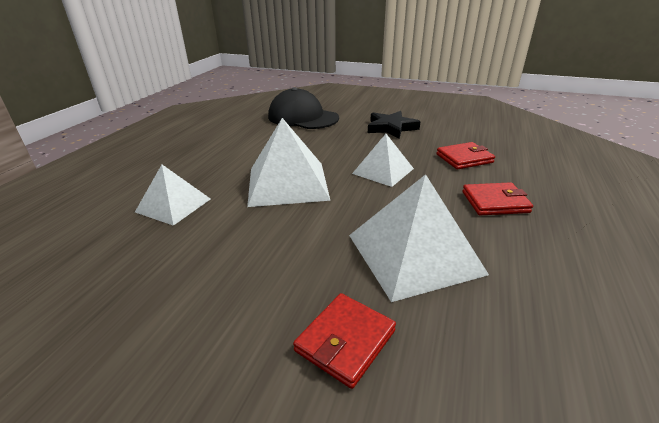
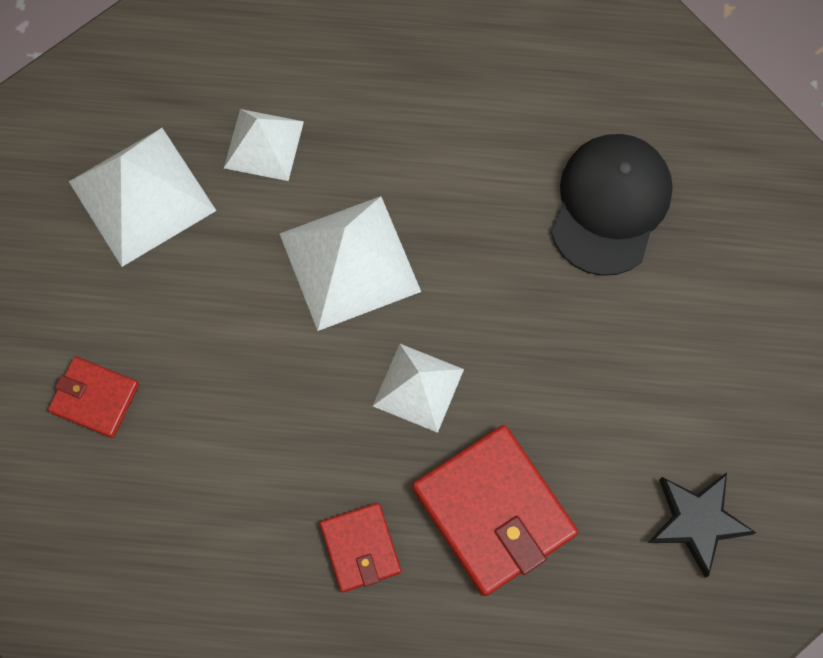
camera: 75 degrees right, 40 degrees up
white pyramid [349,174,489,302] -> white pyramid moved to [69,128,216,267]
black star [368,111,421,139] -> black star moved to [648,472,756,578]
red wallet [436,142,495,169] -> red wallet [412,425,578,596], size x1.80

